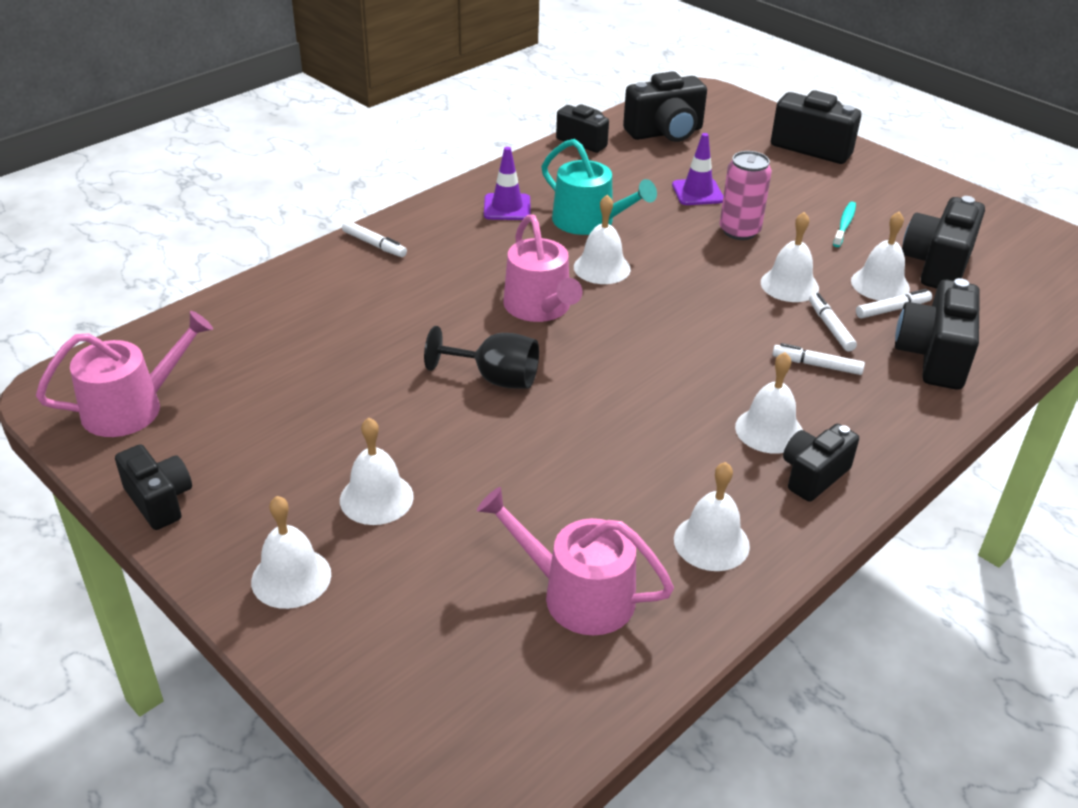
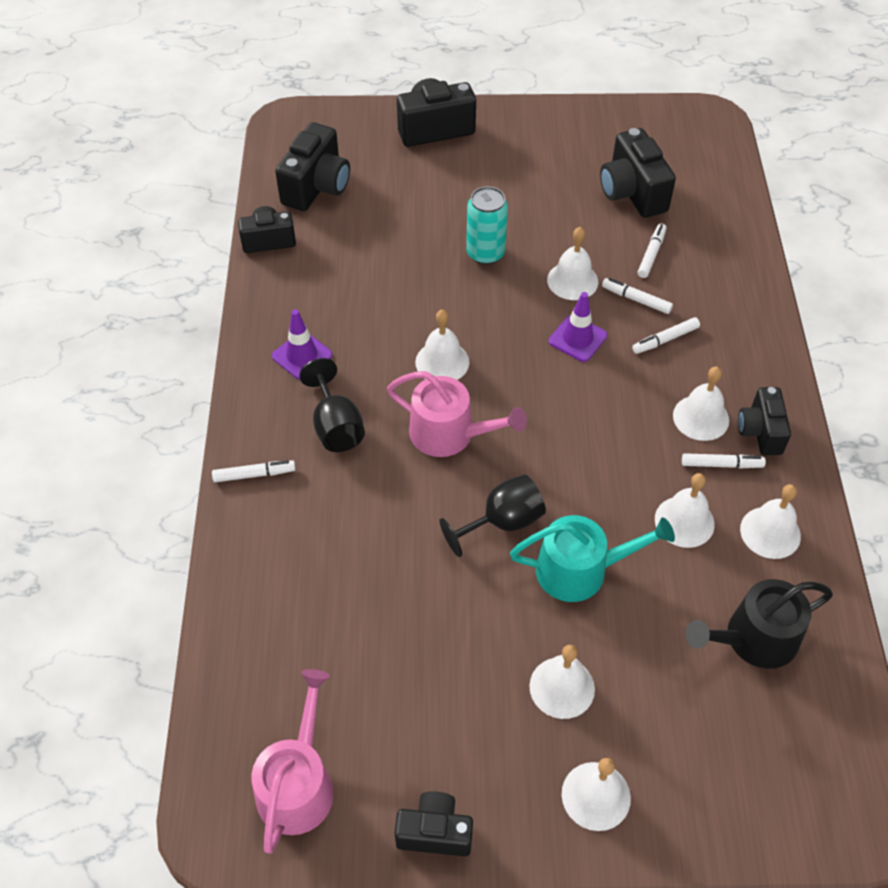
camera: 45 degrees left, 15 degrees up
pink watering can [477,487,674,635] -> black watering can [685,579,833,669]
turquoise watering can [541,139,657,235] -> turquoise watering can moved to [510,515,675,602]
purple traffic cone [672,133,723,205] -> purple traffic cone moved to [549,292,607,362]
pink can [720,151,772,240] -> turquoise can [466,186,508,265]
turquoise toothbrush [833,202,856,247] -> none
white bell [851,211,910,301] -> white bell moved to [655,473,715,548]
black camera [895,278,980,390] -> none
none -> black goblet [299,358,365,452]
none -> white marker [682,453,766,468]

